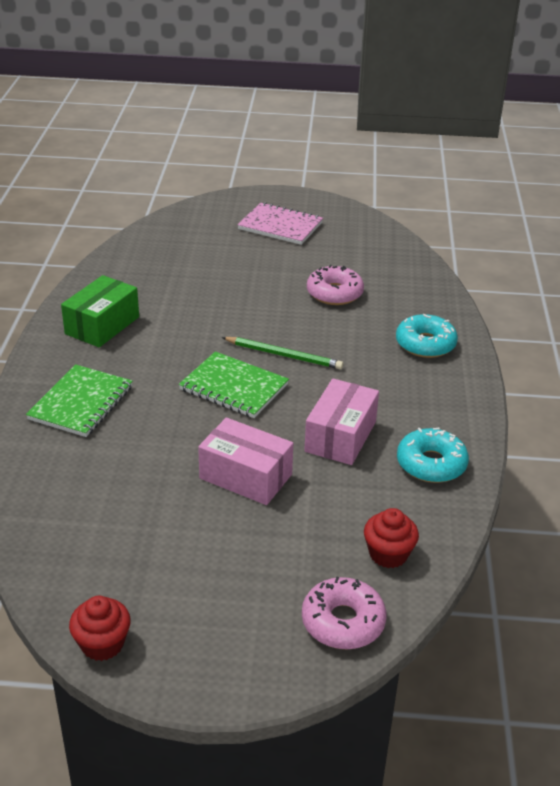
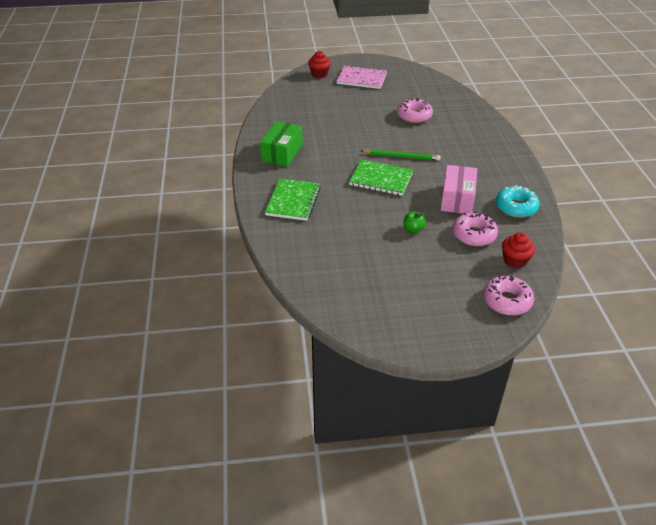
camera: 10 degrees left, 5 degrees up
red cupcake [69,596,131,661] -> red cupcake moved to [308,51,331,78]
pink box [198,418,293,505] -> green apple [403,212,426,233]
turquoise donut [396,314,458,358] -> none
none -> pink donut [452,212,498,246]

